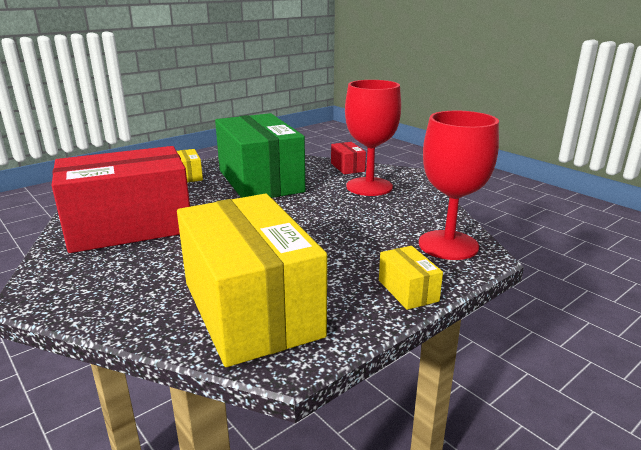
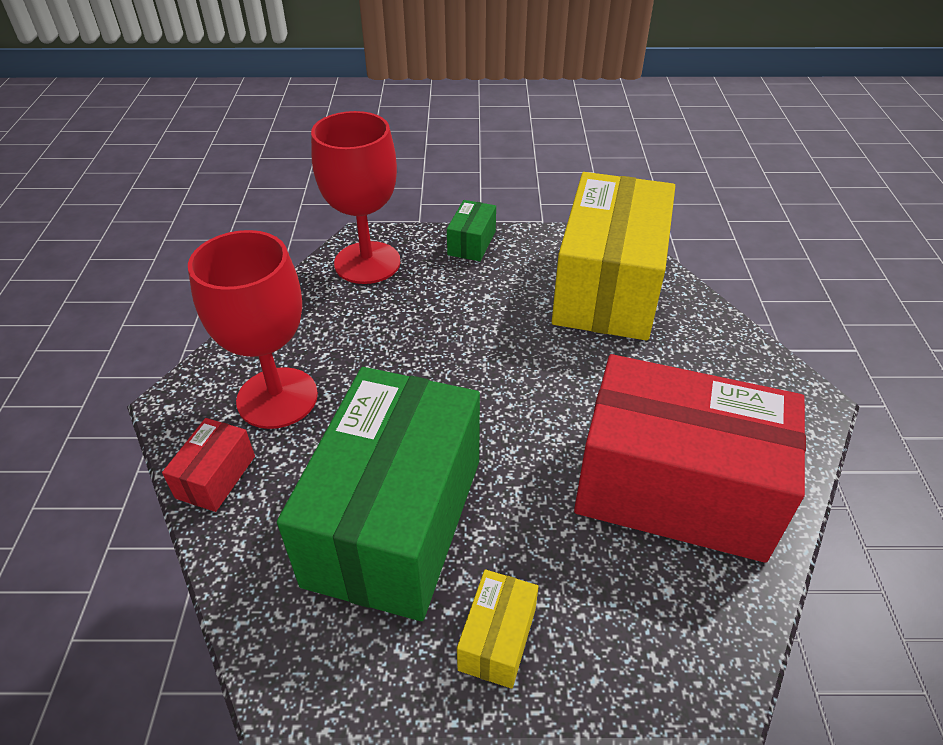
camera: 140 degrees left, 20 degrees up
yellow box [379,246,443,310] -> green box [447,200,496,261]

